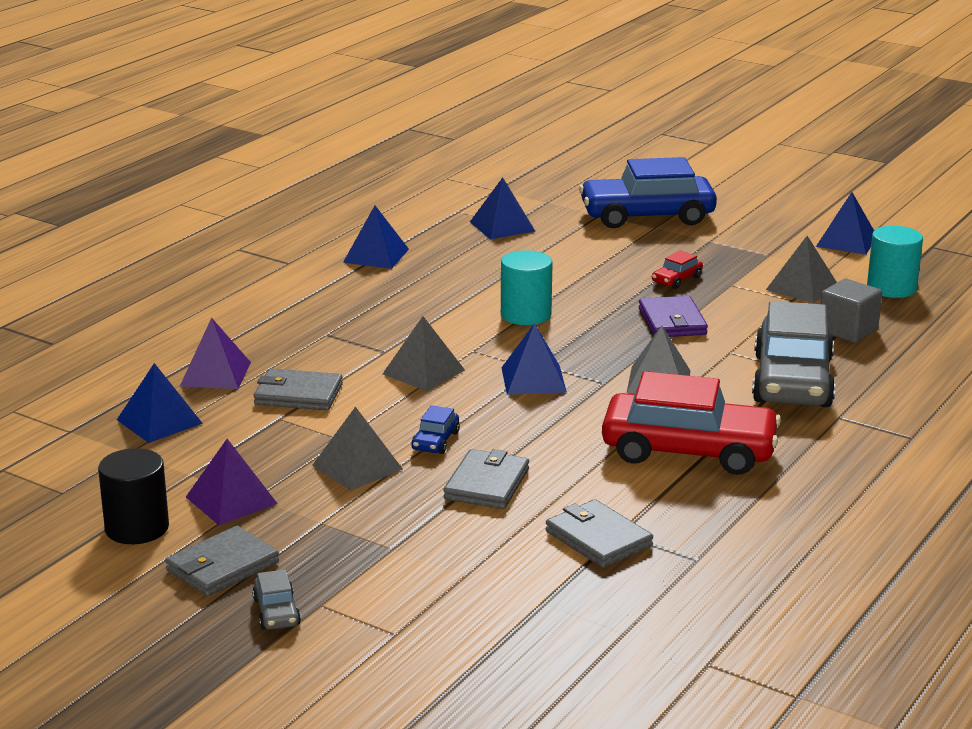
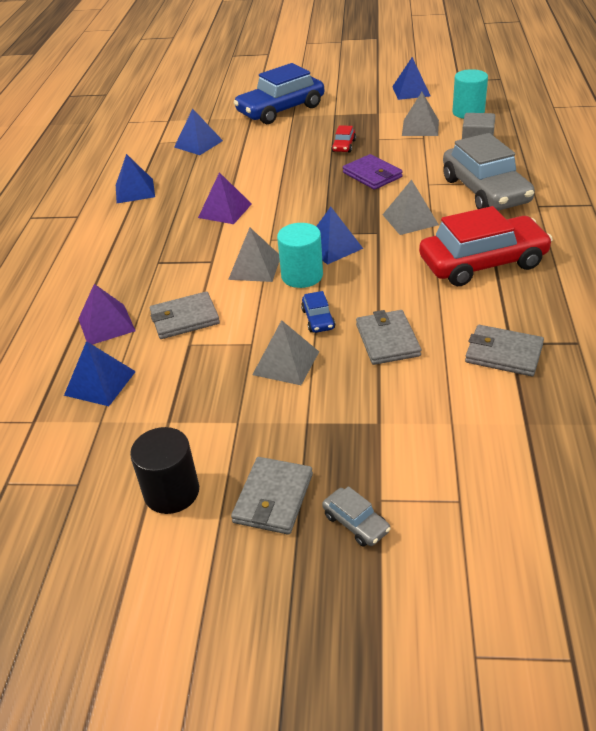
camera: 25 degrees left, 15 degrees up
purple pyramid [186,439,278,525] -> purple pyramid moved to [198,172,252,224]
turquoise cylinder [501,250,553,325] -> turquoise cylinder moved to [277,223,323,288]

